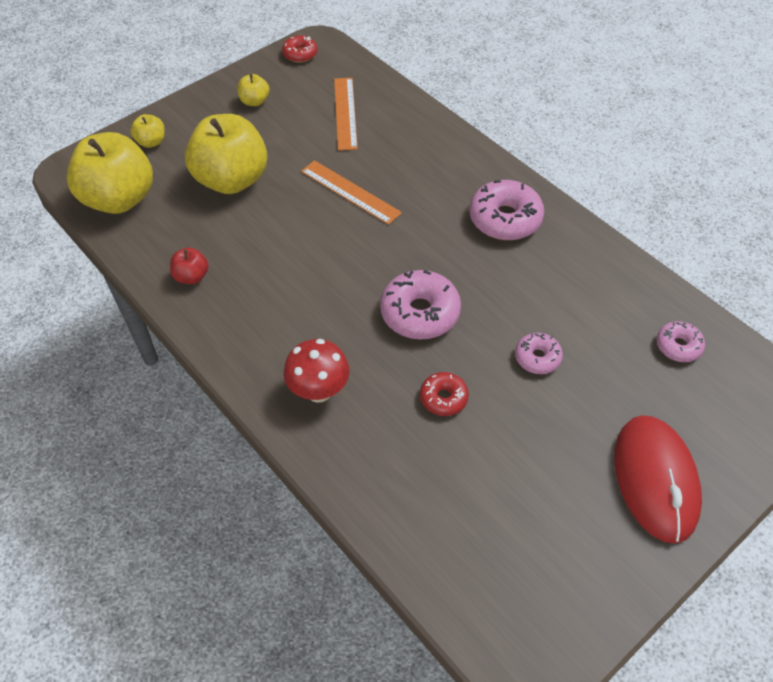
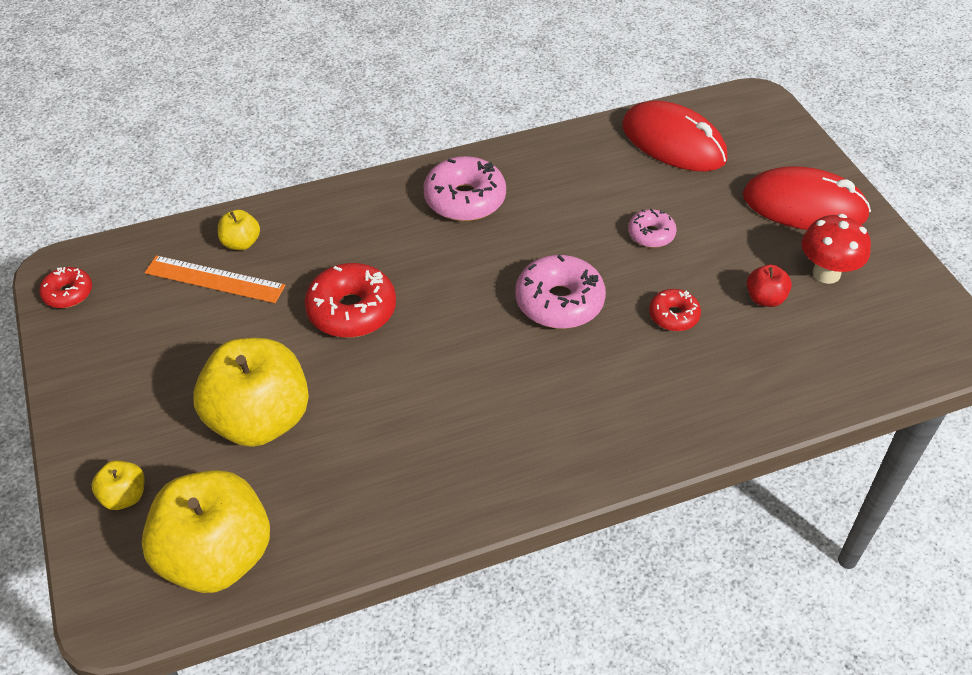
camera: 70 degrees left, 5 degrees down
red apple [170,248,209,284] -> red apple moved to [747,264,792,307]
yellow apple [237,74,269,106] -> yellow apple moved to [218,210,260,250]
red mushroom [284,339,350,403] -> red mushroom moved to [801,214,871,284]
orange ruler [301,160,402,225] -> red donut [304,263,396,338]
pink donut [657,321,705,362] -> red mouse [622,100,728,172]

